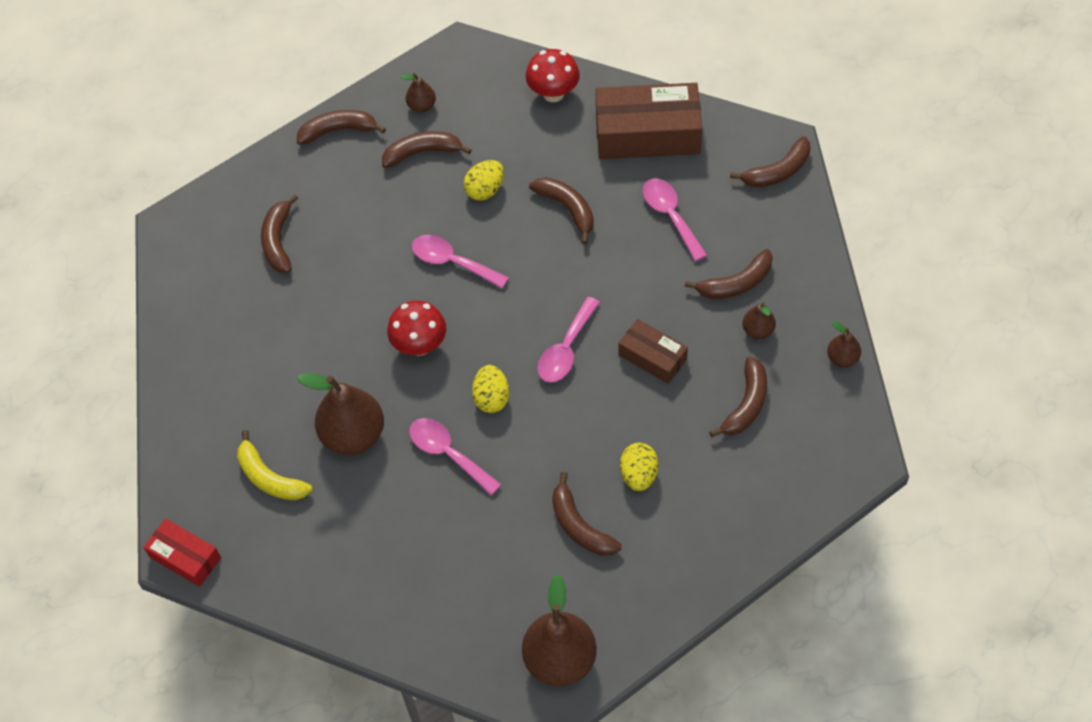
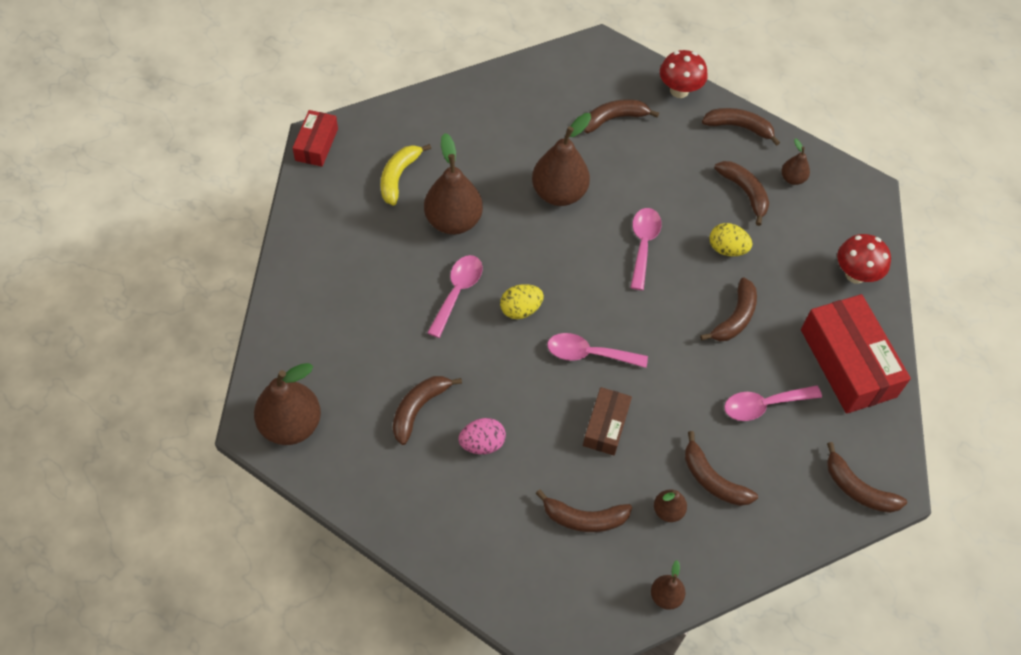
camera: 65 degrees right, 0 degrees up
brown banana [297,110,386,145] -> brown banana turned 45 degrees counterclockwise [702,108,780,146]
red mushroom [387,300,446,356] -> red mushroom moved to [660,50,707,98]
brown box [595,83,702,159] -> red box [801,294,911,414]
yellow egg [620,443,658,491] -> pink egg [458,418,506,454]
pink spoon [643,178,707,261] -> pink spoon turned 150 degrees counterclockwise [724,385,822,421]
none -> brown pear [532,113,591,206]

